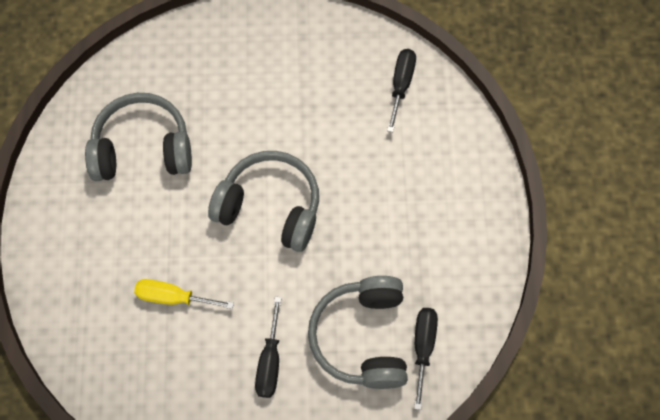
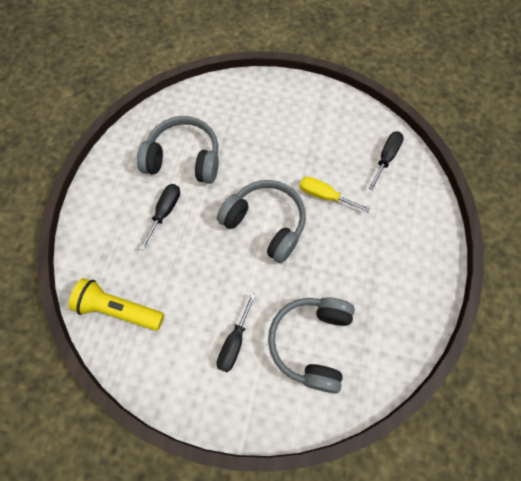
camera: 15 degrees right, 0 degrees up
yellow screwdriver [134,279,234,309] -> yellow screwdriver moved to [300,177,370,213]
black screwdriver [414,308,438,410] -> black screwdriver moved to [139,184,180,251]
none -> yellow flashlight [69,278,164,331]

